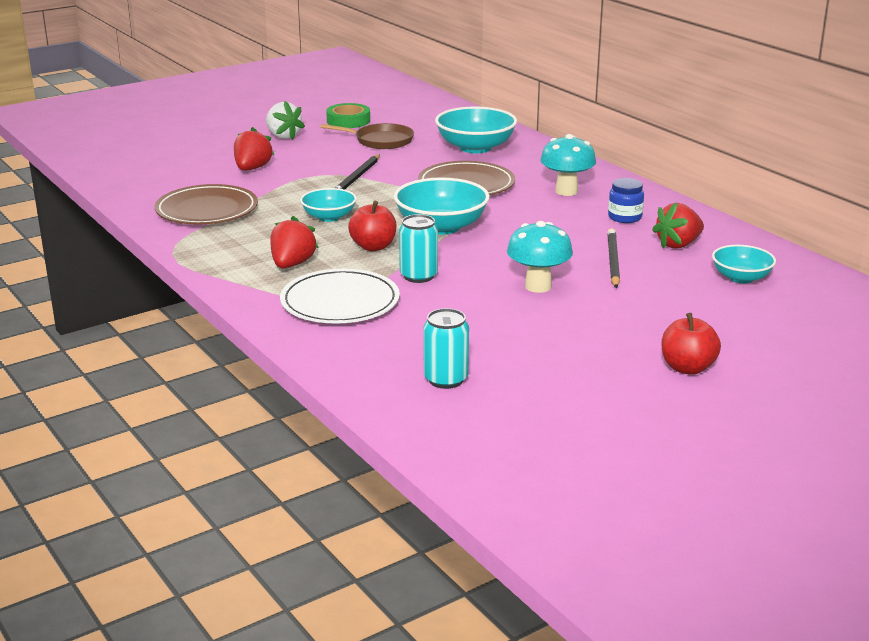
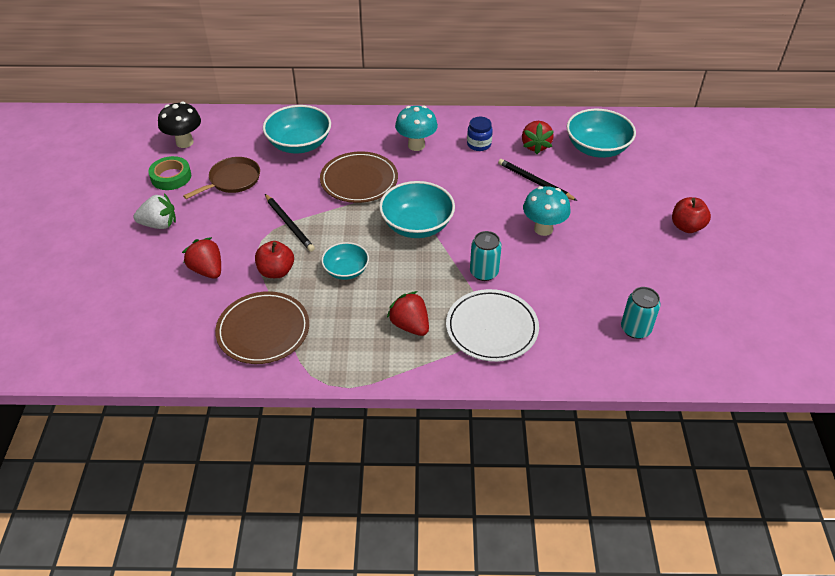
camera: 55 degrees left, 20 degrees up
red apple [348,201,396,251] -> red apple moved to [255,241,294,278]
turquoise bowl [712,245,776,283] -> turquoise bowl [567,109,636,158], size x1.66
none -> black mushroom [158,102,201,148]

